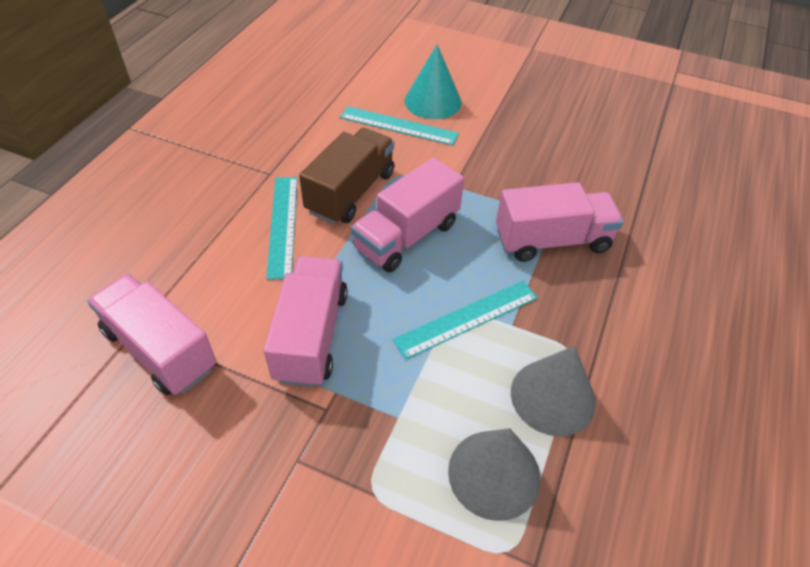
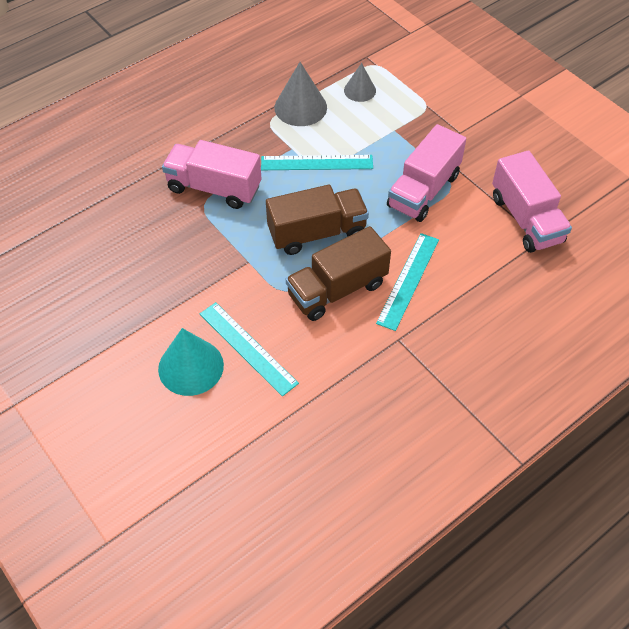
camera: 150 degrees left, 5 degrees up
pink truck [351,158,464,272] -> brown truck [266,185,369,255]
grey cone [448,428,541,521] -> grey cone [344,63,376,102], size x0.62

